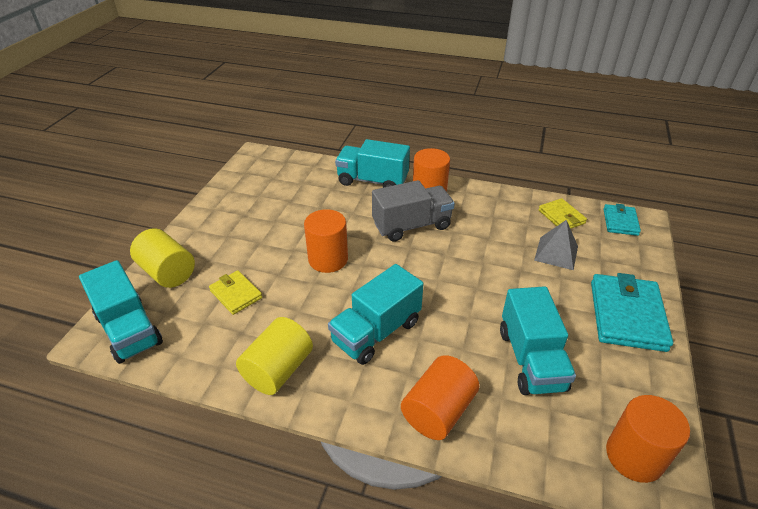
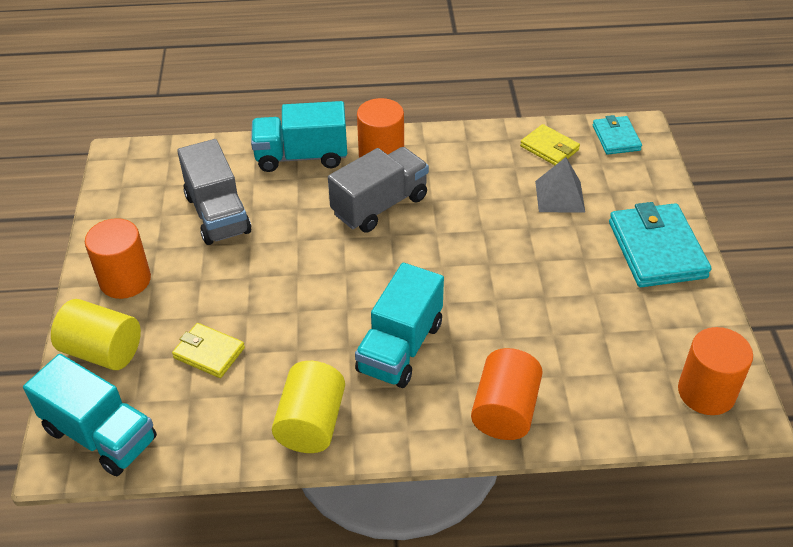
camera: 20 degrees left, 5 degrees up
orange cylinder [304,209,348,273] -> orange cylinder moved to [85,218,151,299]
turquoise truck [500,286,576,395] -> none
none -> grey truck [177,139,252,245]

